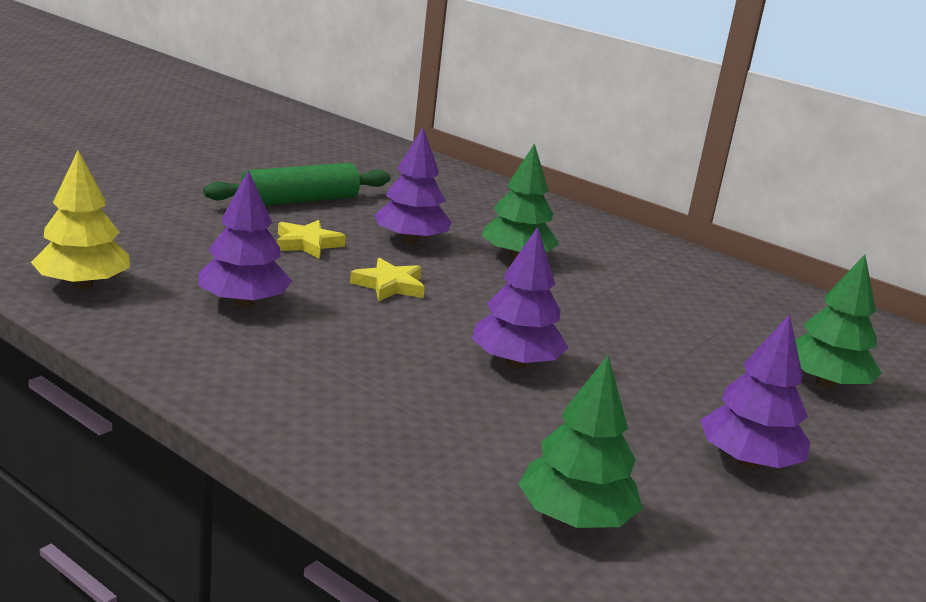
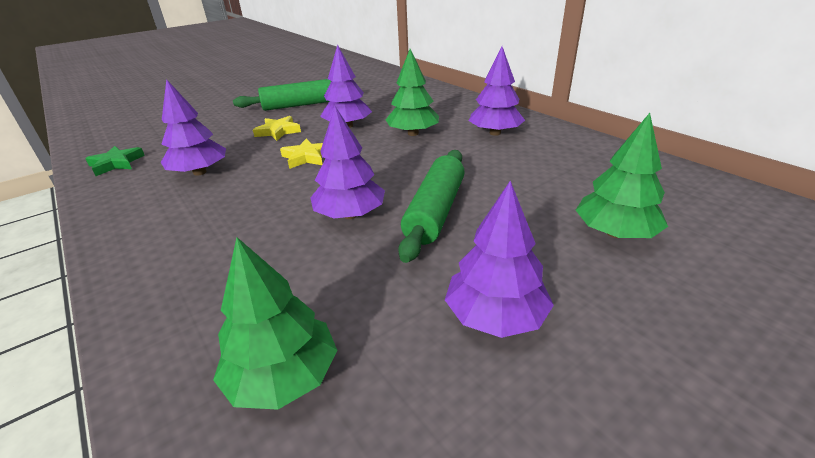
camera: 20 degrees right, 10 degrees up
yellow tree [31,151,130,289] -> green star [85,146,145,176]
none -> green rolling pin [398,150,465,263]
none -> purple tree [469,47,525,136]

